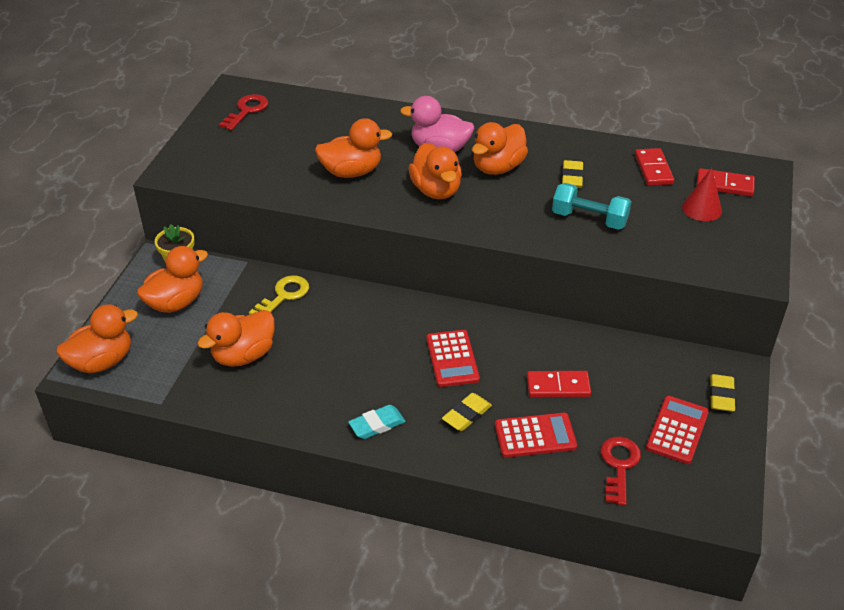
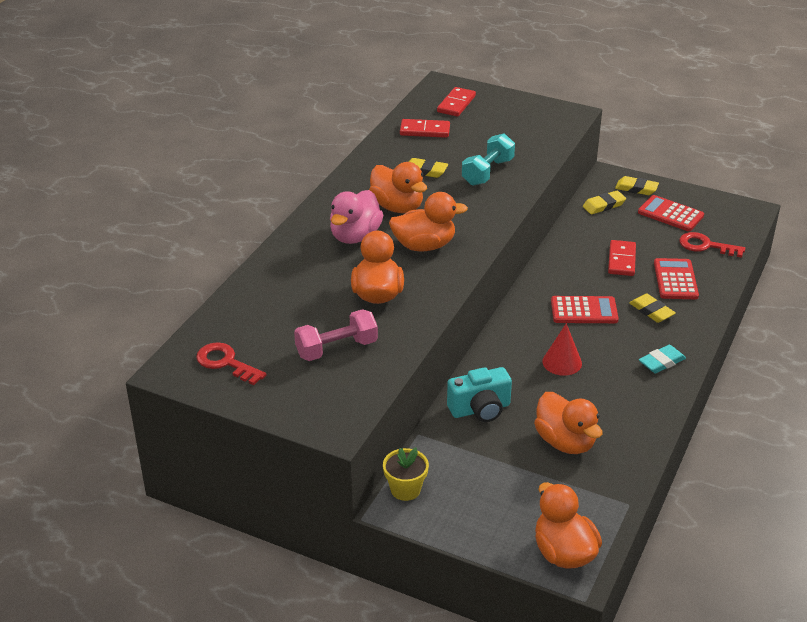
camera: 80 degrees left, 5 degrees down
orange duck [137,246,208,313] -> none
yellow key [249,275,309,314] -> turquoise camera [447,367,512,422]
turquoise eraser [348,405,406,439] -> turquoise eraser turned 75 degrees clockwise [639,345,686,373]
red cone [682,168,722,221] -> red cone moved to [542,323,582,376]
none -> pink dumbbell [294,309,378,361]
none -> yellow eraser [583,191,626,214]

